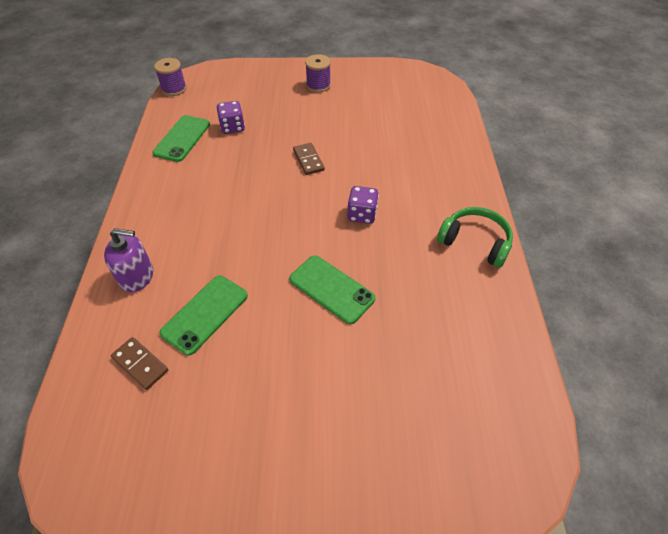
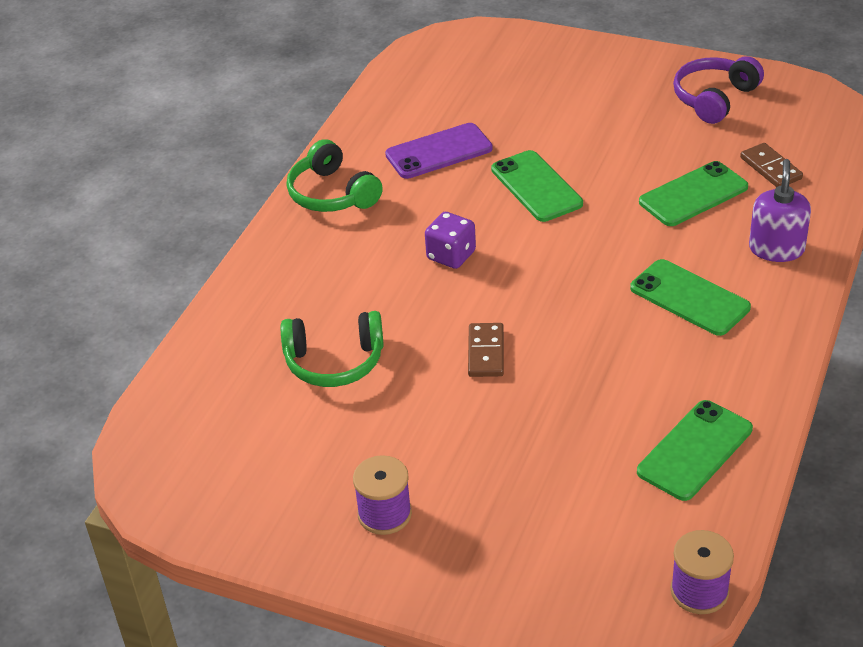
camera: 155 degrees left, 10 degrees down
purple soap dispenser [104,228,153,293] -> purple soap dispenser turned 75 degrees clockwise [749,159,811,262]
purple dice [217,101,245,134] -> none
none -> green headphones [281,311,384,387]
none -> purple phone [385,123,493,179]
none -> green phone [630,259,751,336]
none -> purple headphones [673,56,764,124]

